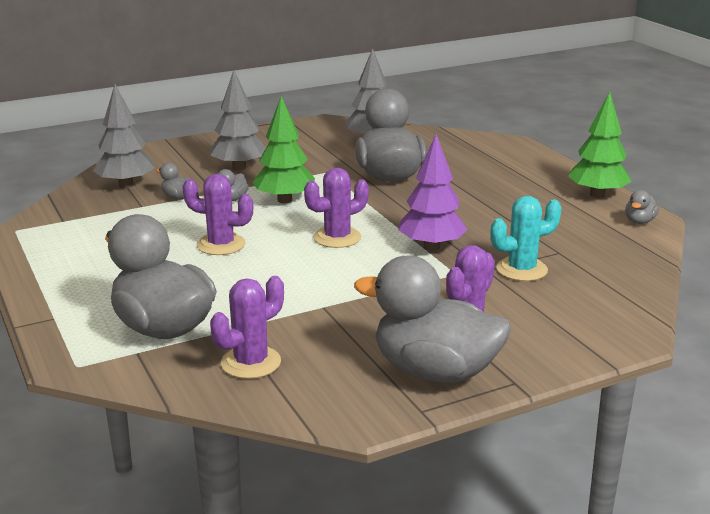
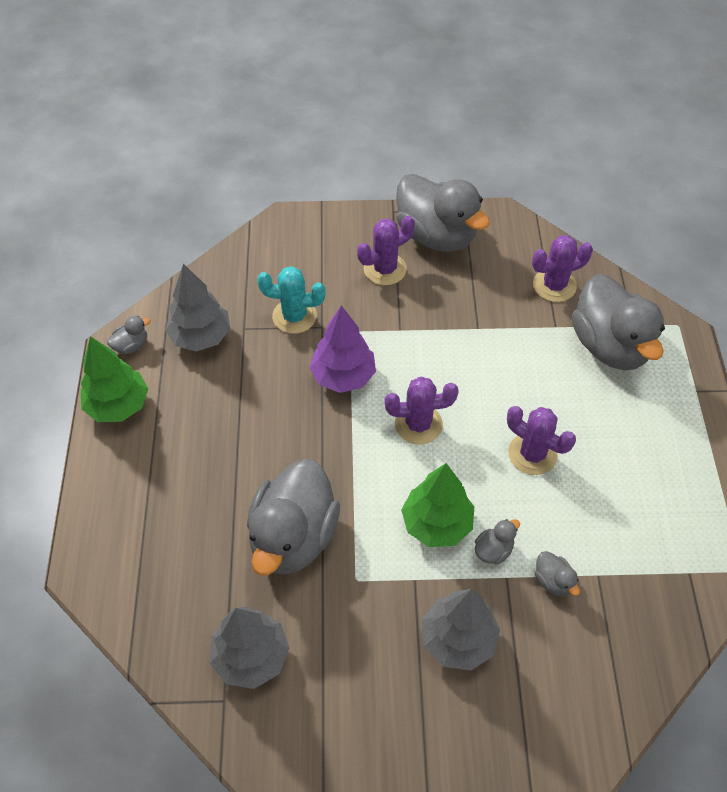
camera: 155 degrees left, 30 degrees up
grey tree [93,84,155,188] -> grey tree moved to [165,264,230,351]

